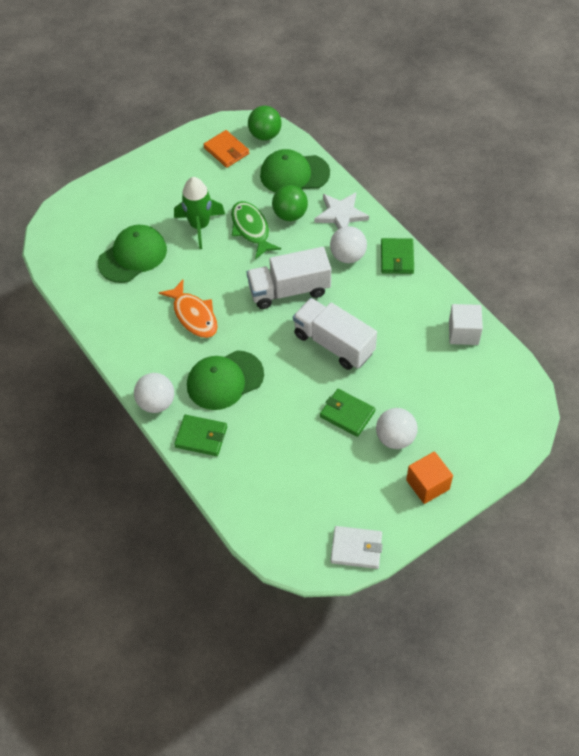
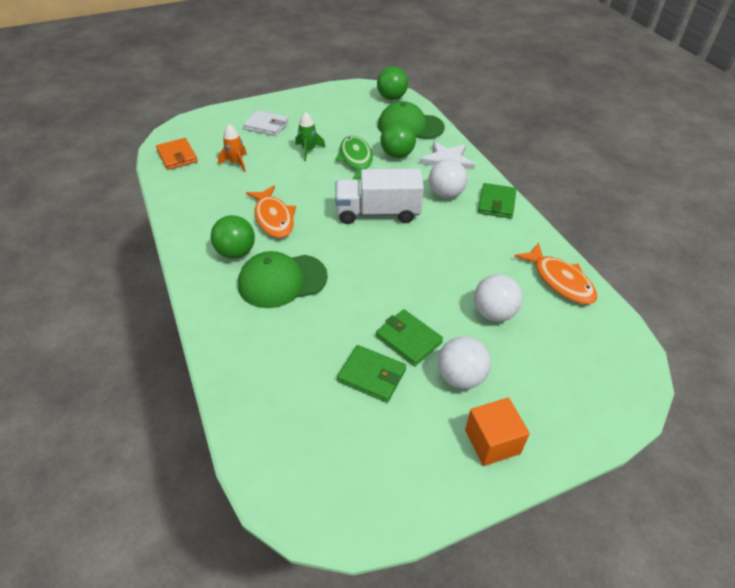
camera: 10 degrees right, 10 degrees down
green cap [98,225,167,283] -> orange rocket [218,124,247,172]
white ball [134,373,174,413] -> white ball moved to [474,274,523,322]
green rocket [174,177,225,249] -> green rocket [295,112,326,161], size x0.62
green wallet [174,415,227,456] -> green wallet moved to [337,345,406,403]
orange wallet [203,130,249,168] -> orange wallet moved to [156,138,198,170]
white truck [293,298,377,370] -> none
white wallet [330,526,383,569] -> white wallet moved to [243,110,289,136]
white cube [449,304,483,345] -> orange fish [514,243,597,304]
none -> green ball [211,215,255,259]

